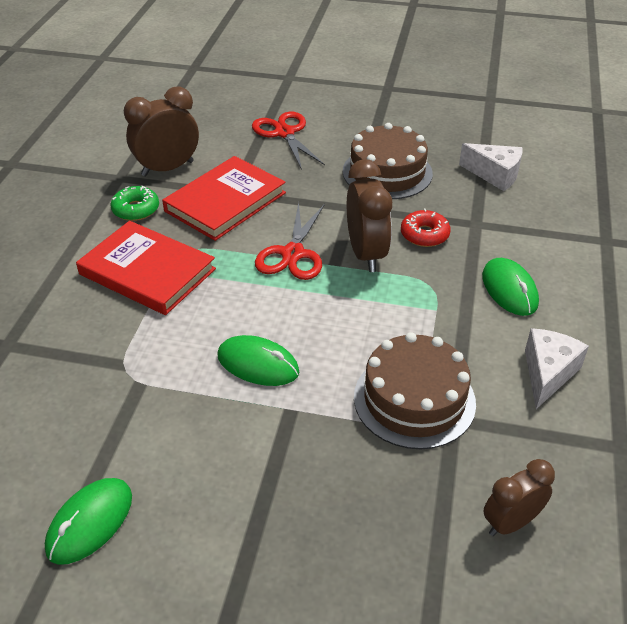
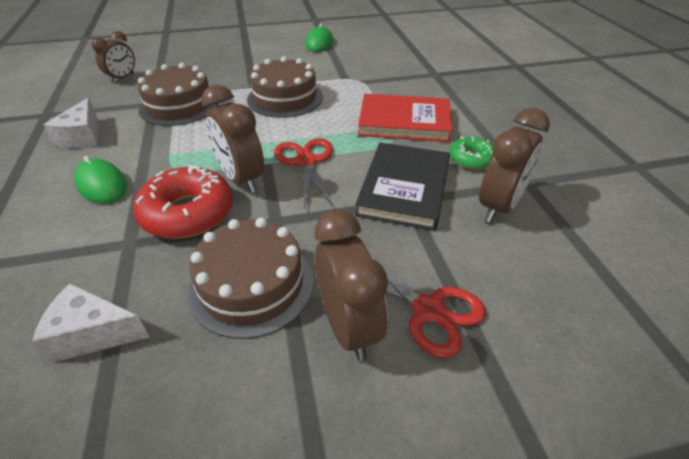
camera: 155 degrees right, 0 degrees up
red book [162,156,286,241] -> black book [355,142,450,231]
green mouse [217,335,299,386] -> brown cake [247,56,323,118]
red donut [401,209,451,247] -> red donut [133,165,233,239], size x1.77
none -> brown clock [315,210,388,361]

